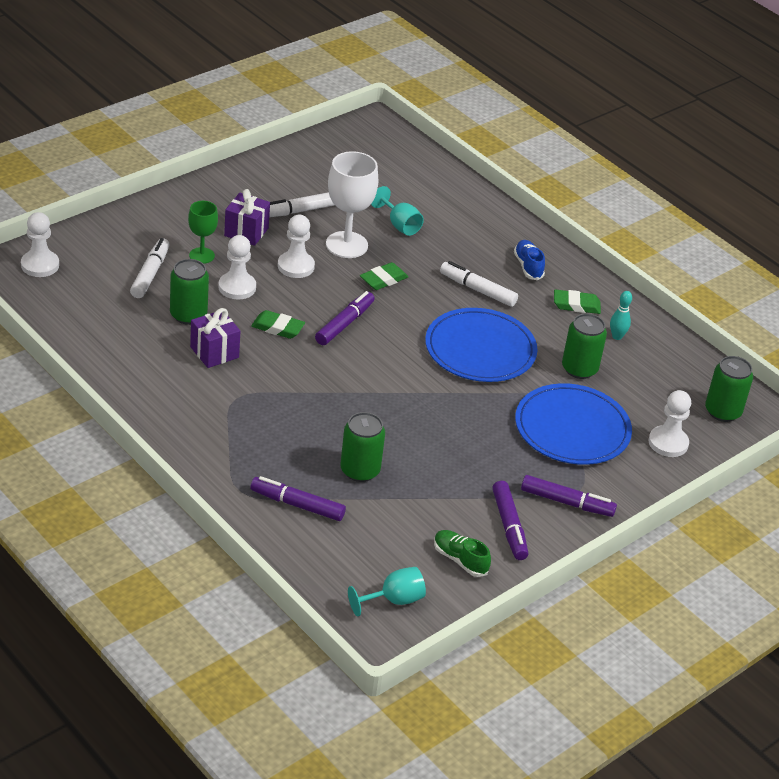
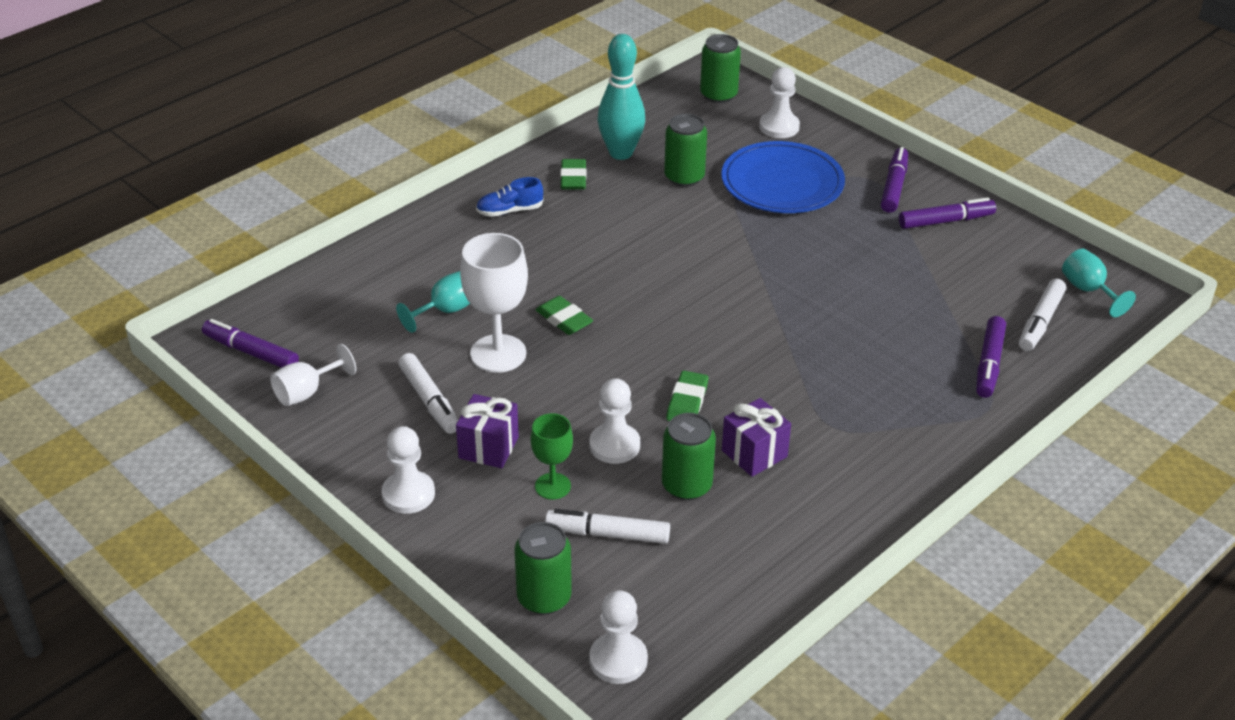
camera: 90 degrees left, 0 degrees up
white pawn [278,215,315,278] -> white pawn moved to [381,426,435,514]
purple marker [315,291,375,345] -> purple marker moved to [202,319,299,368]
green can [340,412,385,482] -> green can moved to [514,522,572,615]
blue plate [425,308,537,382] -> none
green shoe [434,530,491,577] -> none
white marker [440,261,518,307] -> white marker moved to [1019,279,1066,351]
turquoise bowling pin [610,291,632,340] -> turquoise bowling pin [598,34,645,160], size x2.13
none -> white goblet [270,344,356,406]

